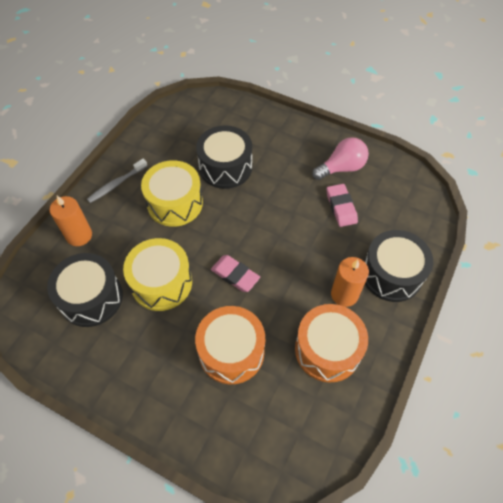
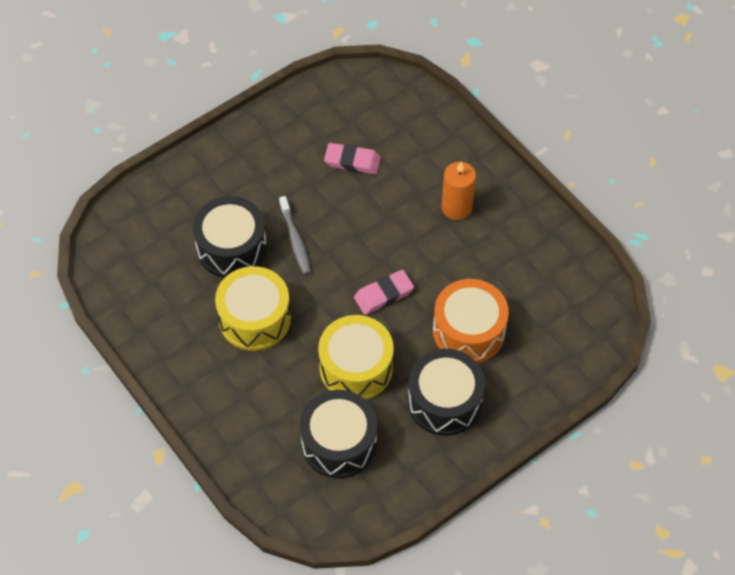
camera: 65 degrees left, 0 degrees up
orange candle [50,196,92,246] -> none
grey toothbrush [87,159,147,203] -> grey toothbrush moved to [279,196,311,274]
orange drum [295,304,368,383] -> none
pink light bulb [312,137,369,180] -> none
black drum [364,230,433,302] -> black drum moved to [408,349,485,436]

